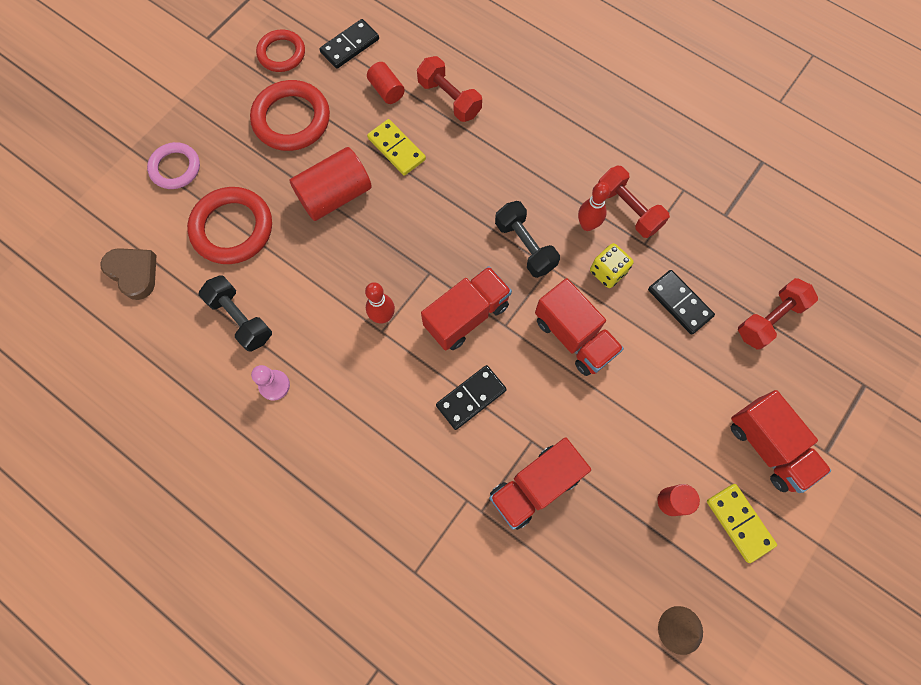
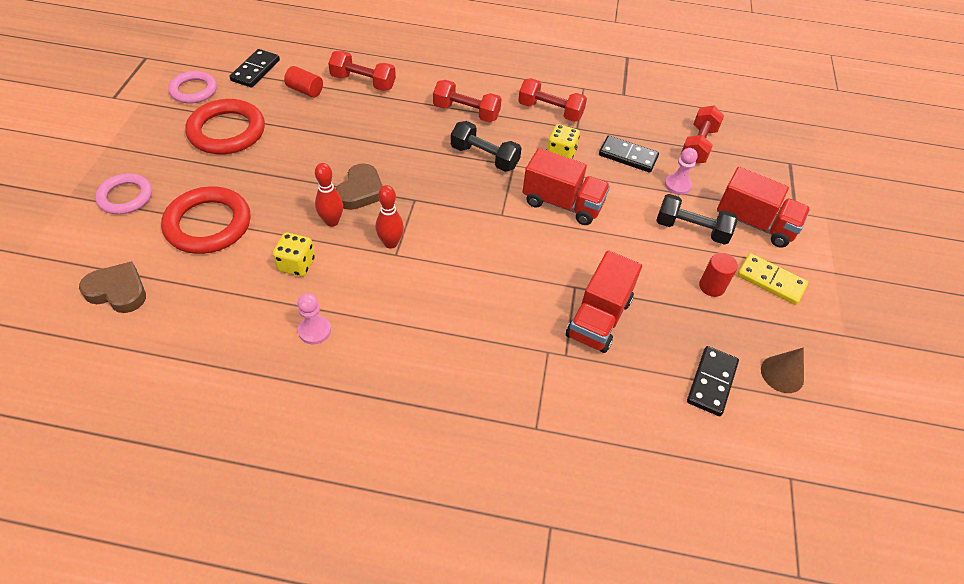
camera: 30 degrees left, 20 degrees down
black dumbbell [199,275,272,352] -> black dumbbell moved to [656,194,738,245]
red ring [256,29,305,72] -> pink ring [168,71,217,104]
red cylinder [289,147,372,221] -> none
yellow domino [367,119,426,176] -> none
red truck [421,266,512,351] -> none
black domino [436,365,507,430] -> black domino moved to [687,346,739,416]
red bowling pin [578,182,610,231] -> red bowling pin moved to [315,163,343,227]
none -> yellow dice [273,233,315,277]
none -> brown heart [336,163,383,210]
none -> red dumbbell [433,80,502,122]
none -> pink pawn [665,148,698,195]

